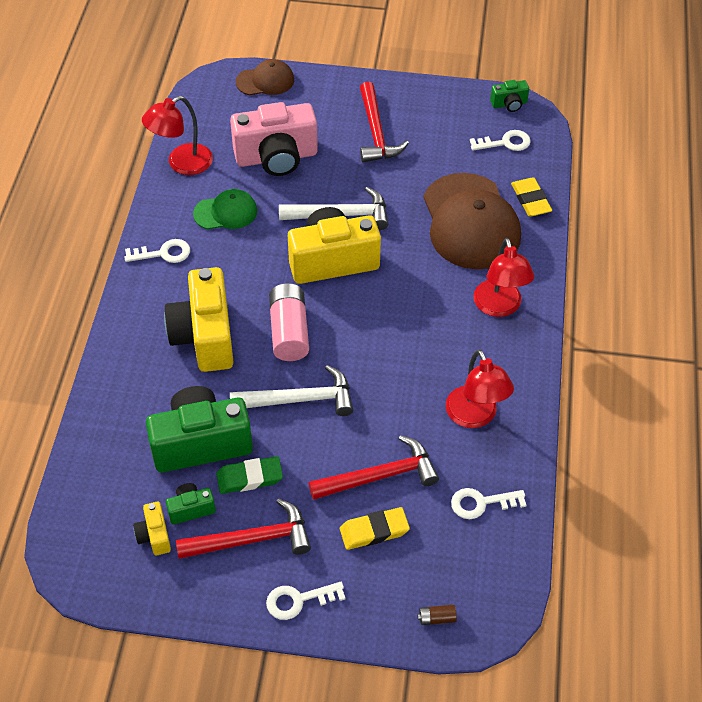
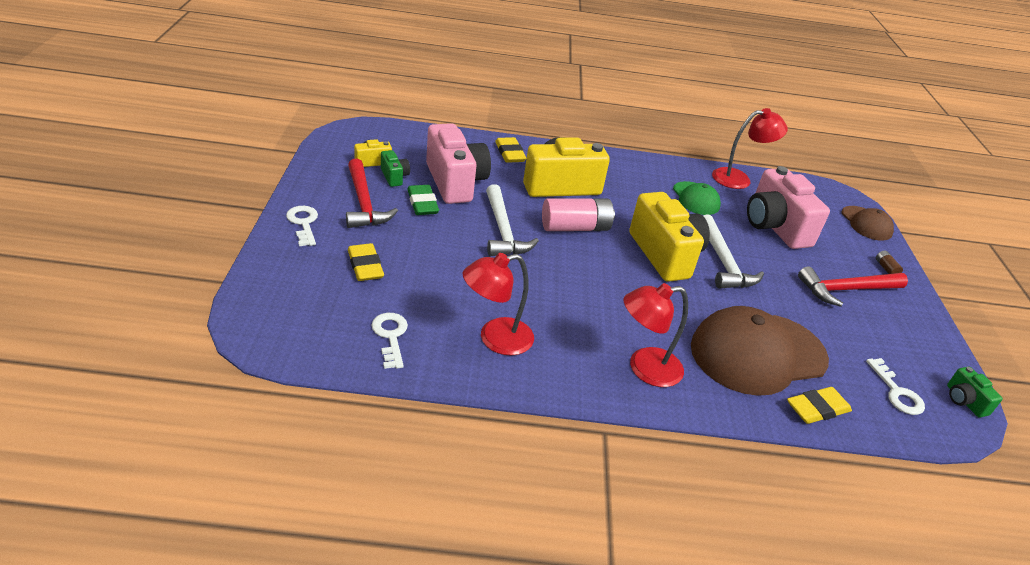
camera: 80 degrees right, 15 degrees down
white key [124,239,190,263] -> none
red lamp [142,96,213,175] -> red lamp turned 120 degrees clockwise [712,108,788,189]
green camera [146,386,253,472] -> pink camera [426,123,491,204]
red hammer [309,435,439,500] -> none
brown battery [417,604,457,625] -> brown battery moved to [876,251,903,274]
none -> yellow eraser [495,137,526,163]

